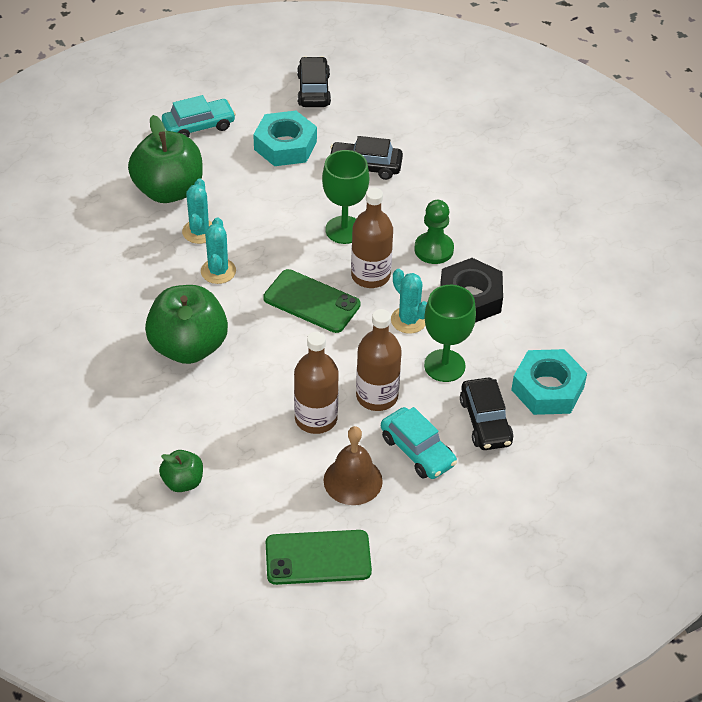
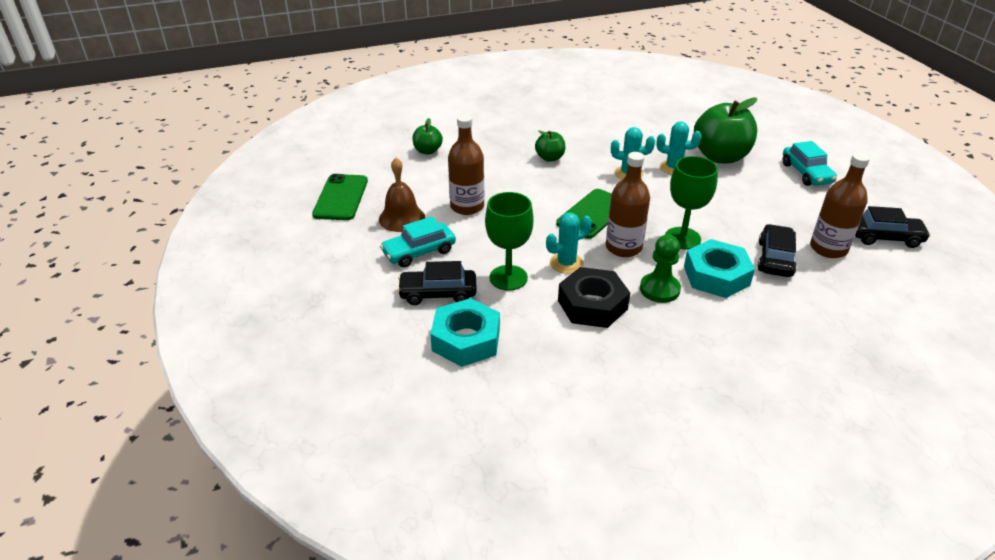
camera: 100 degrees right, 10 degrees down
green apple [145,285,228,364] -> green apple [535,130,565,162], size x0.50
turquoise nut [253,111,317,166] -> turquoise nut moved to [684,239,755,298]
brown bottle [356,309,402,411] -> brown bottle moved to [810,153,870,258]

